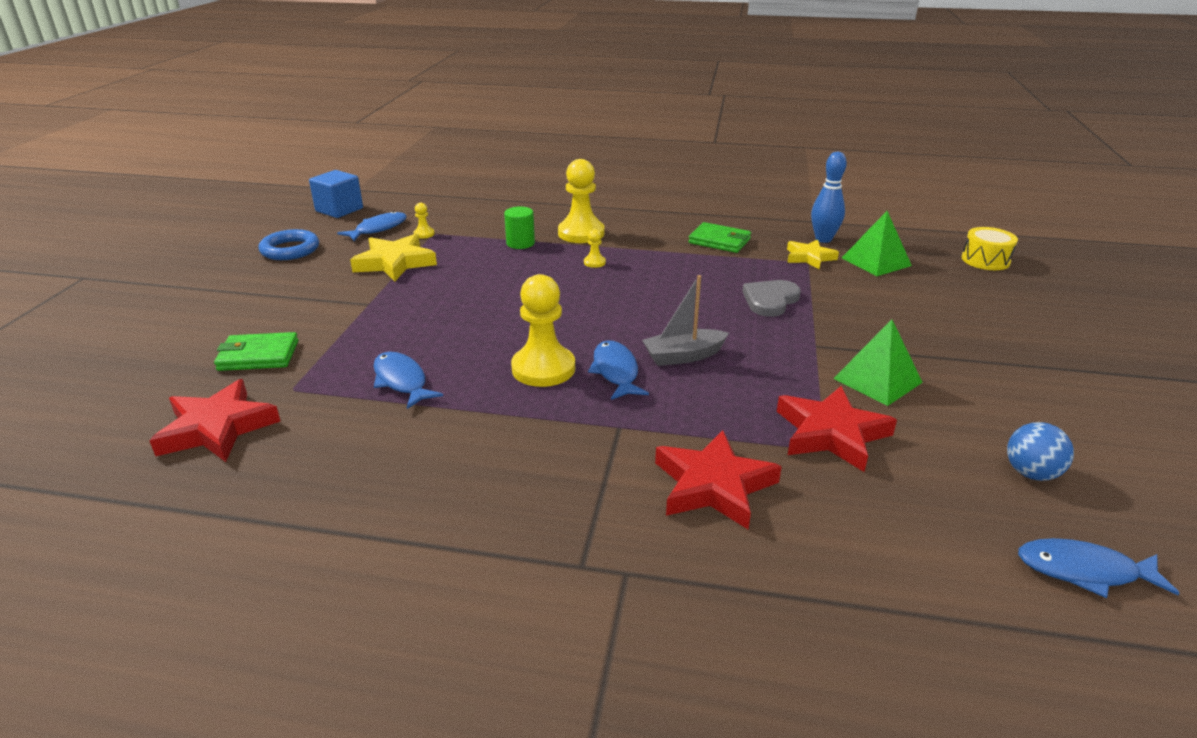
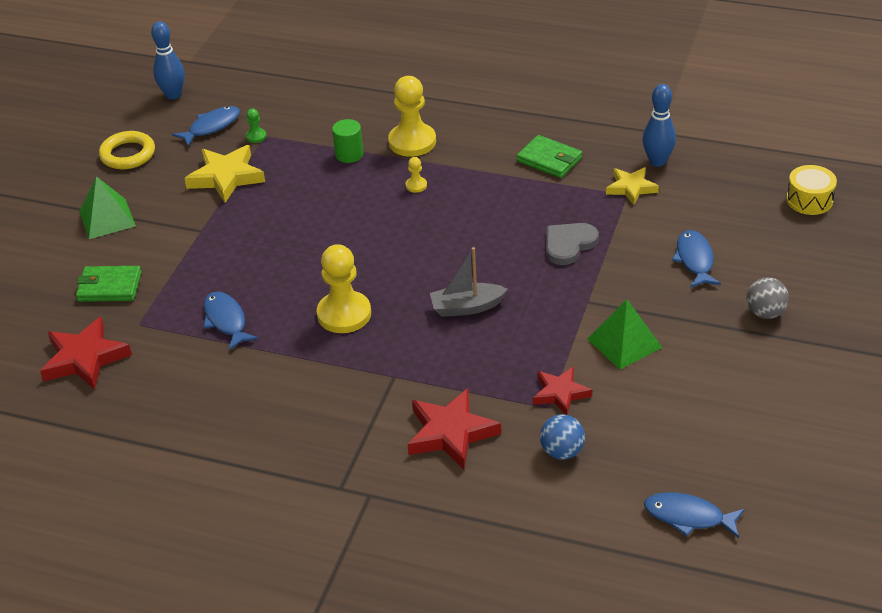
camera: 10 degrees right, 10 degrees up
blue ring [258,229,319,260] -> yellow ring [99,131,155,169]
blue cube [309,170,363,218] -> blue bowling pin [151,21,185,100]
yellow pawn [413,203,435,239] -> green pawn [246,109,267,143]
blue fish [588,340,649,400] -> blue fish moved to [672,230,721,288]
red star [777,386,897,472] -> red star [533,366,592,415], size x0.64
green pyramid [842,211,912,276] -> green pyramid moved to [79,176,136,239]
blue ball [1007,422,1074,481] -> blue ball moved to [540,414,585,460]
none -> grey ball [747,277,789,319]

